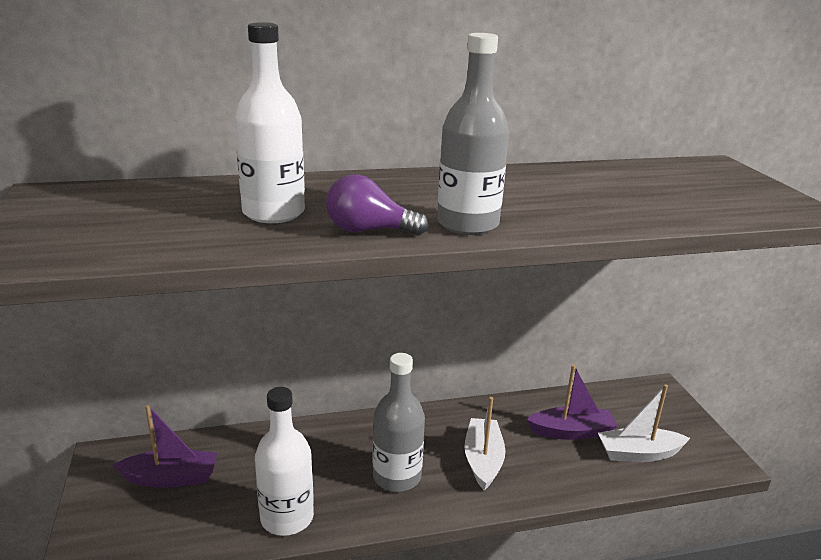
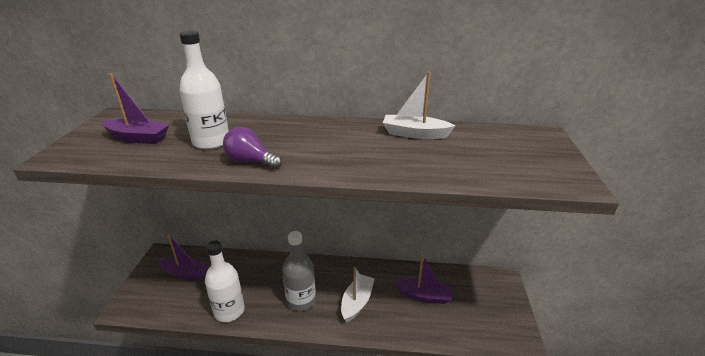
camera: 20 degrees right, 5 degrees up
grey bottle [437,33,509,235] -> none
white boat [598,384,690,462] -> white boat moved to [383,72,456,139]
none -> purple boat [101,73,169,144]

